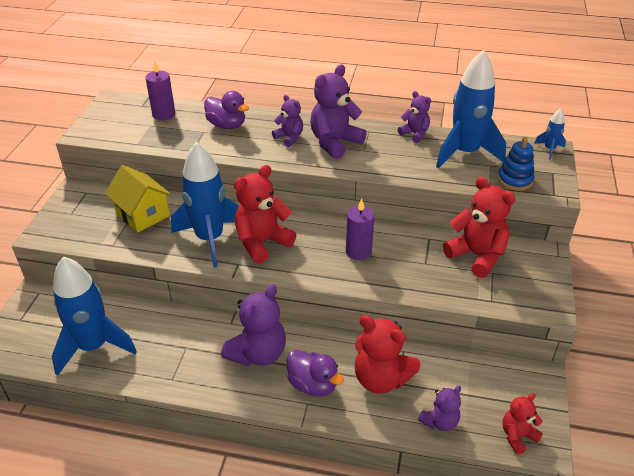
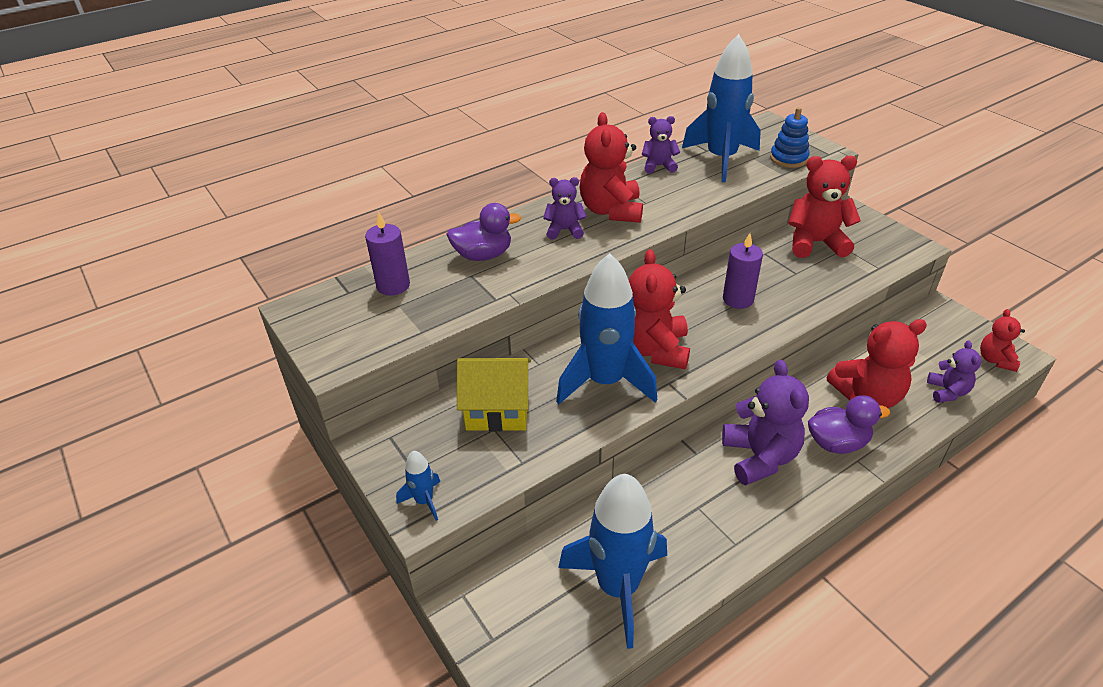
camera: 45 degrees left, 0 degrees up
purple teddy bear [310,64,367,159] -> red teddy bear [580,112,643,223]
blue rocket [534,109,566,160] -> blue rocket moved to [396,451,440,521]

